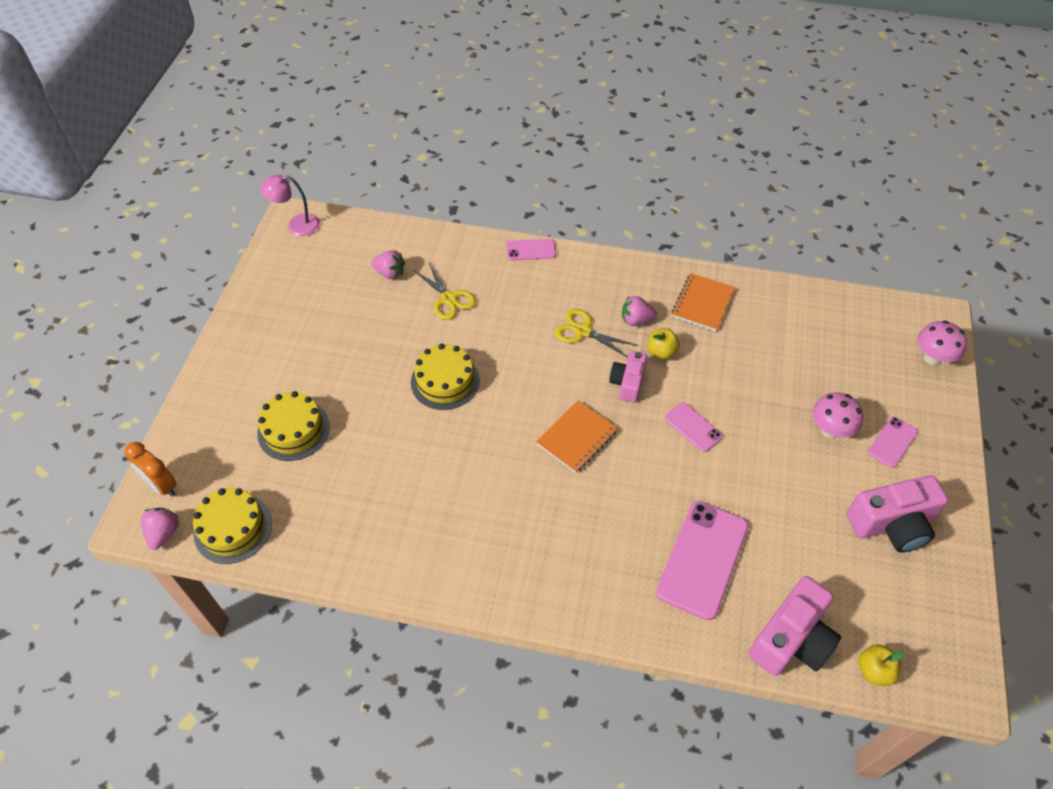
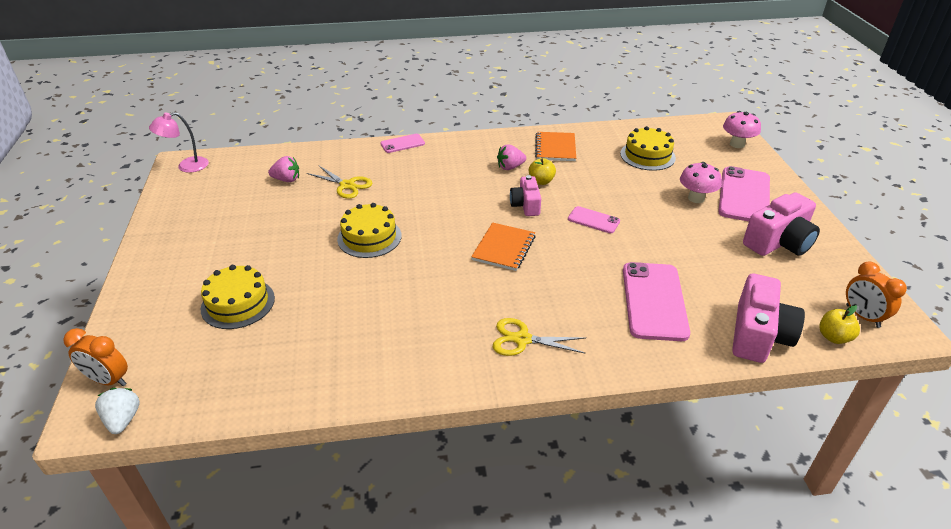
camera: 20 degrees left, 15 degrees down
pink strawberry [141,508,179,550] -> white strawberry [95,388,140,434]
yellow cake [193,488,272,564] -> yellow cake moved to [620,126,676,171]
yellow scissors [555,309,636,358] -> yellow scissors moved to [493,318,586,356]
pink phone [868,416,918,468] -> pink phone [718,166,770,222], size x1.91
none -> orange clock [846,262,907,328]

